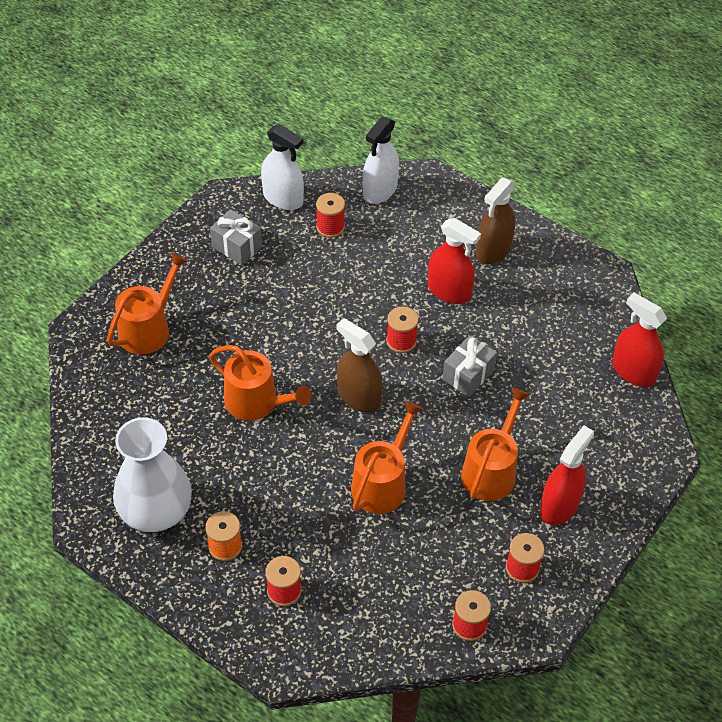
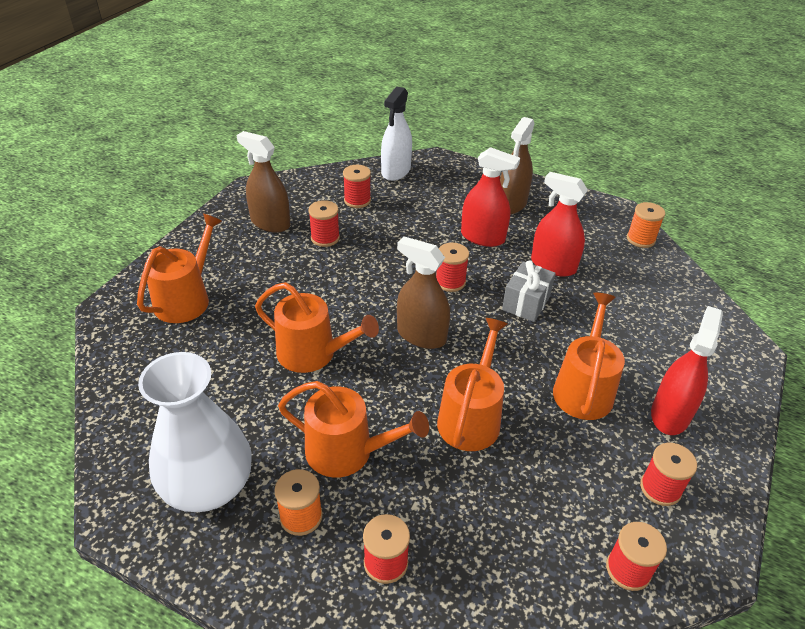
camera: 10 degrees left, 10 degrees down
grey gift [210,209,262,265] -> brown spray bottle [237,131,291,233]
white spray bottle [261,124,304,210] -> none
red spray bottle [612,293,667,387] -> red spray bottle moved to [531,172,588,277]
none -> orange watering can [278,381,429,478]
none -> red spool [308,200,340,247]
none -> orange spool [627,202,665,248]

